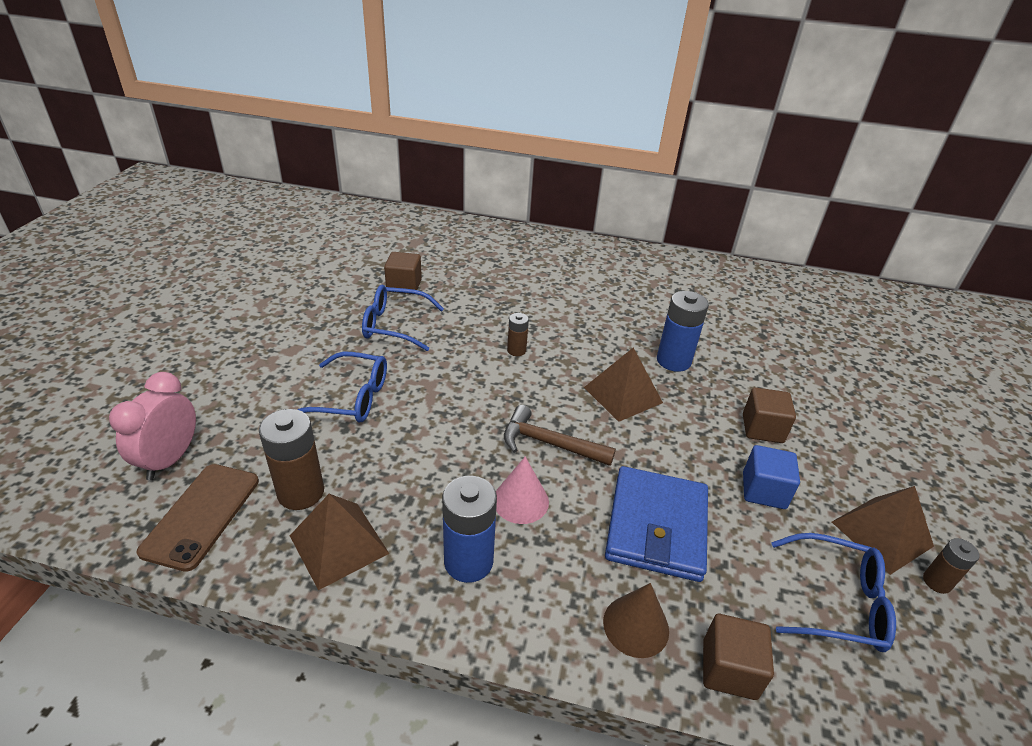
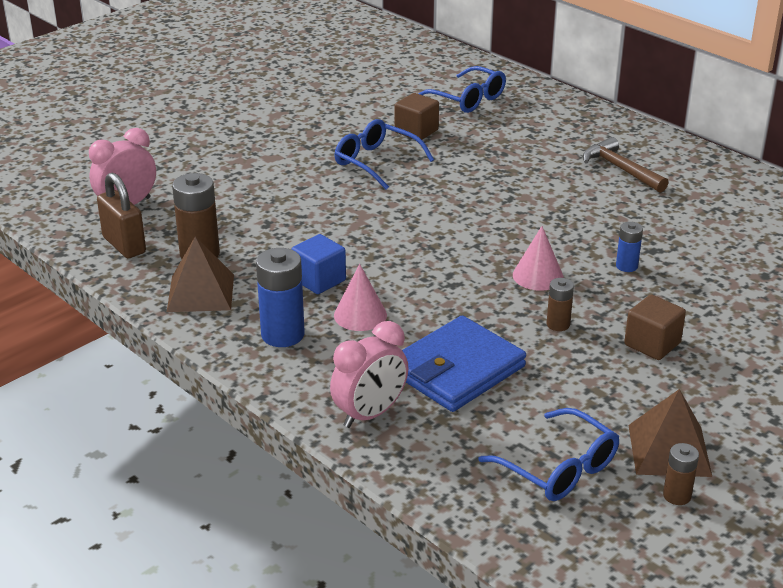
camera: 35 degrees right, 5 degrees down
brown phone [137,464,259,572] -> brown padlock [97,173,146,258]
blue glasses [297,352,387,423] -> blue glasses moved to [419,66,506,113]
brown hammer [504,405,616,466] -> brown hammer moved to [583,137,668,193]
brown battery [507,313,529,356] -> brown battery moved to [547,278,574,331]
brown pyramid [584,348,663,422] -> pink cone [513,226,564,291]
brown cone [603,583,669,658] -> pink clock [330,321,409,428]
blue battery [657,291,709,372] -> blue battery [616,222,643,272], size x0.55
brown cube [703,614,774,700] -> none
blue cube [743,445,800,509] -> blue cube moved to [291,234,346,294]

